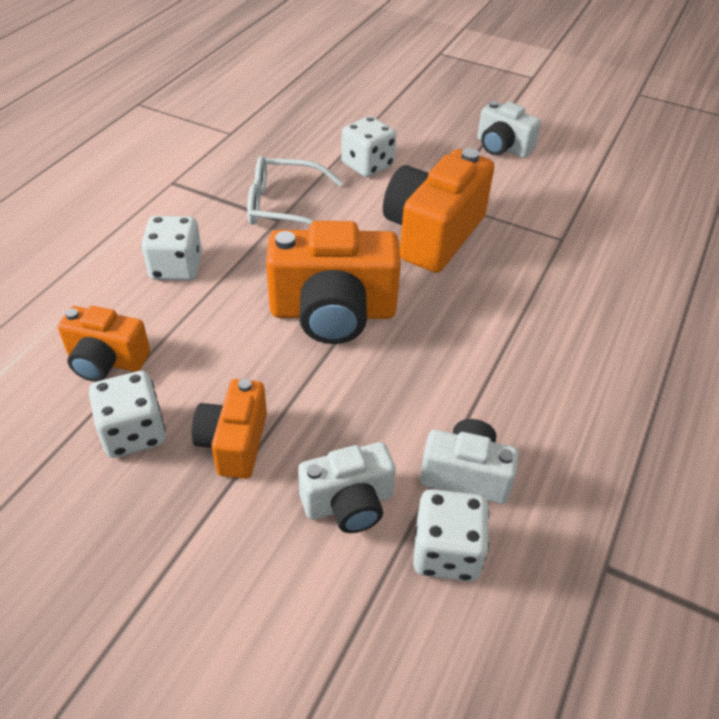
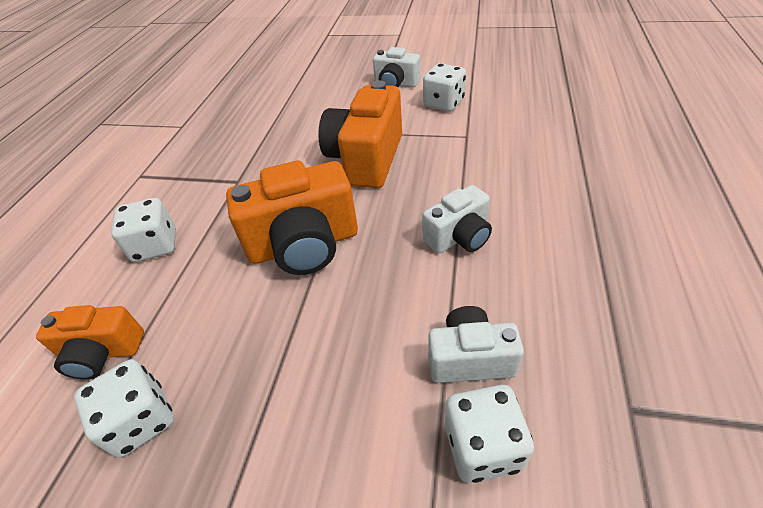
camera: 10 degrees left, 0 degrees up
orange camera [192,379,267,479] -> none
white glasses [247,156,343,225] -> none
white camera [298,442,396,533] -> white camera moved to [422,185,492,253]
white dice [341,116,396,177] -> white dice moved to [423,63,466,112]

